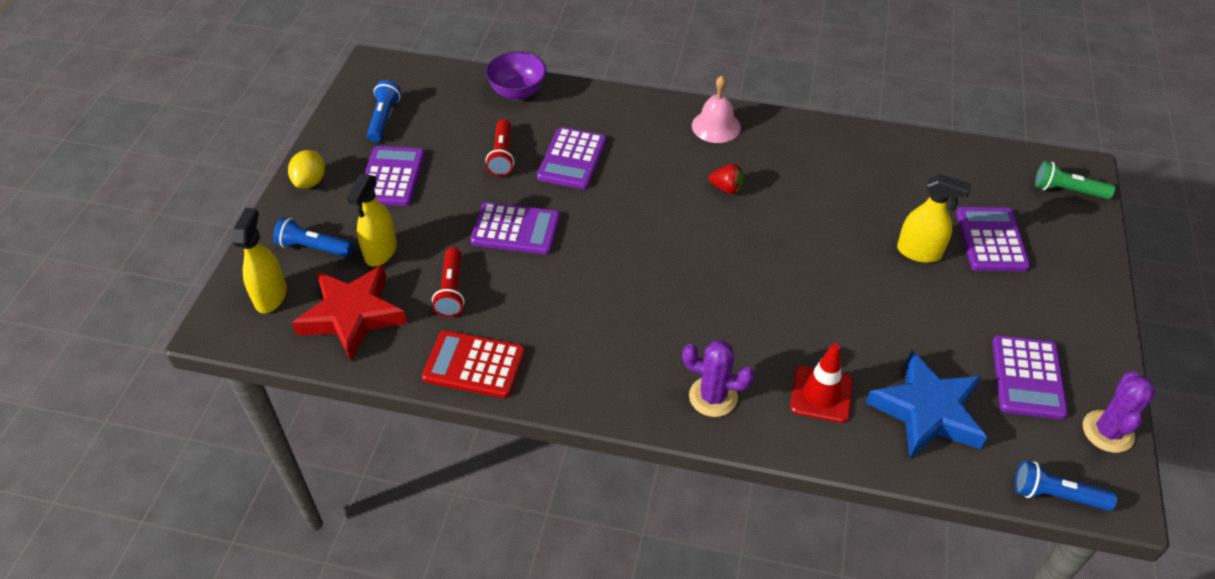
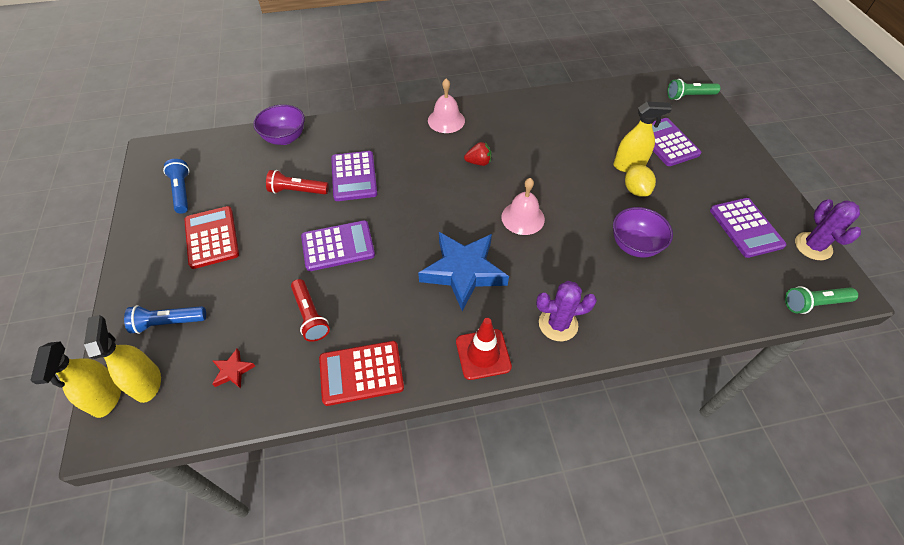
camera: 25 degrees left, 5 degrees up
yellow lemon [288,150,325,188] -> yellow lemon moved to [625,165,656,197]
red star [292,265,407,361] -> red star [212,349,255,389], size x0.42
yellow spray bottle [347,174,397,266] -> yellow spray bottle moved to [31,342,121,418]
purple calculator [365,146,425,206] -> red calculator [184,206,239,269]
red flashlight [486,119,514,176] -> red flashlight turned 120 degrees clockwise [266,170,329,194]
red traffic cone [790,343,853,423] -> red traffic cone moved to [456,318,512,380]
blue star [866,350,987,459] -> blue star moved to [418,232,509,311]
blue flashlight [1015,461,1117,511] -> green flashlight [785,286,858,314]
none -> pink bell [501,178,545,235]
none -> purple bowl [613,207,673,258]

